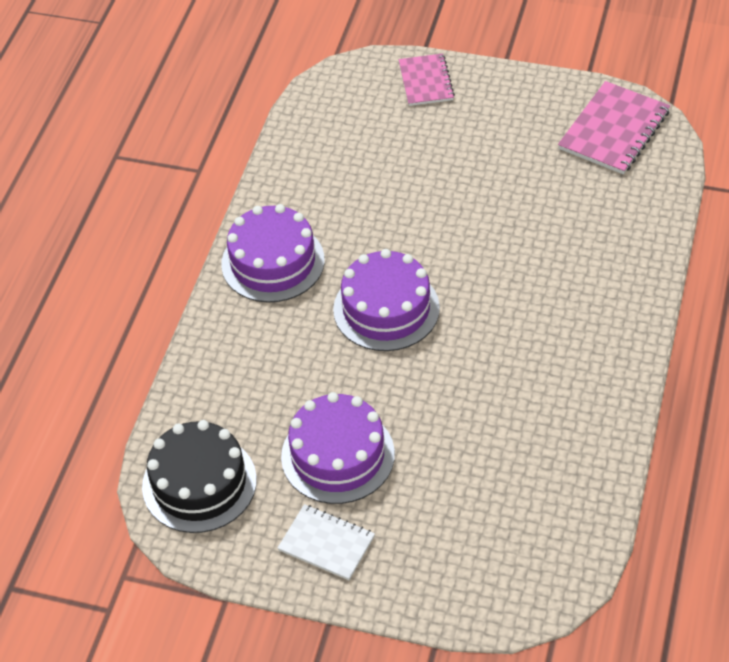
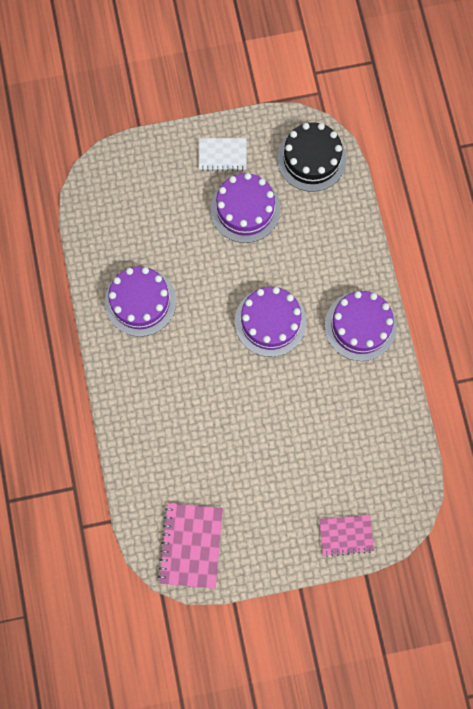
camera: 150 degrees right, 25 degrees up
pink notebook [399,53,455,106] -> pink notebook turned 60 degrees counterclockwise [319,515,374,556]
none -> purple cake [105,266,176,337]

